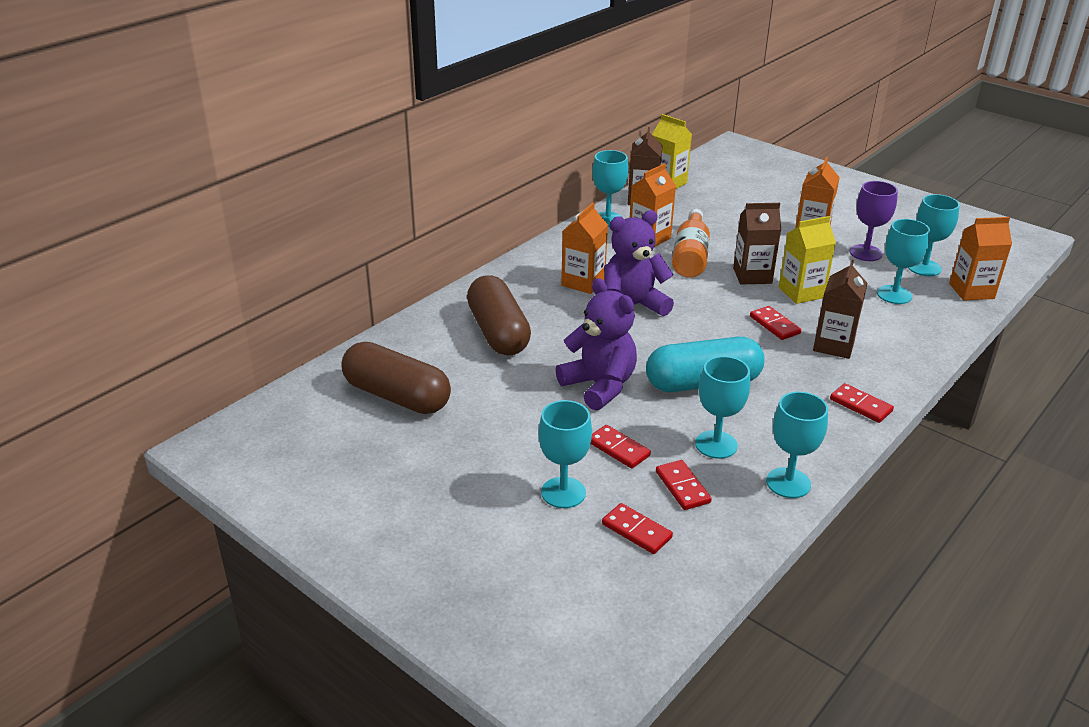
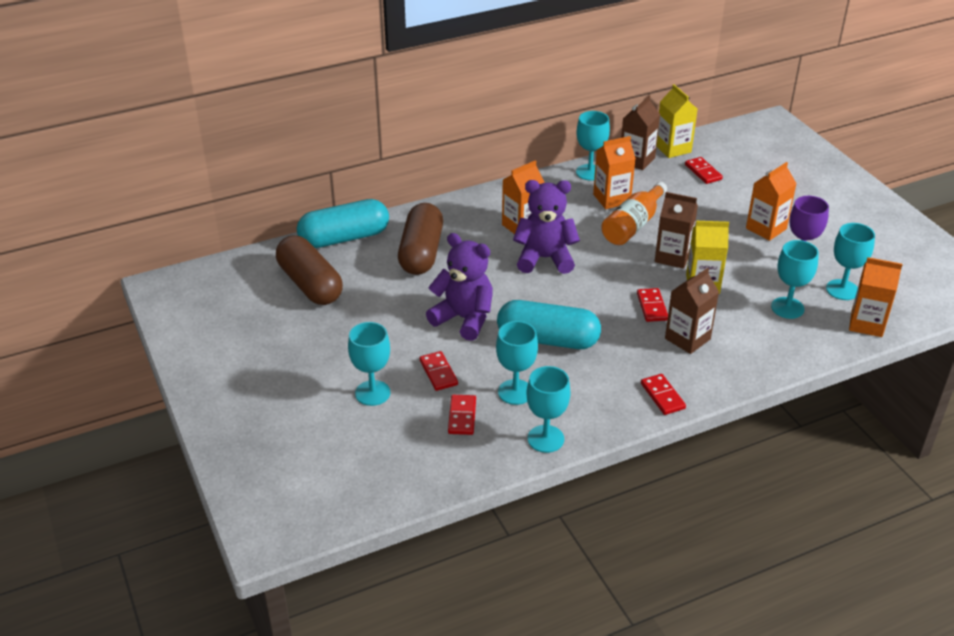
camera: 25 degrees right, 5 degrees up
purple teddy bear [556,278,637,411] -> purple teddy bear turned 45 degrees counterclockwise [426,233,493,341]
red domino [602,503,673,554] -> red domino moved to [685,157,723,184]
none -> turquoise capsule [297,199,389,248]

